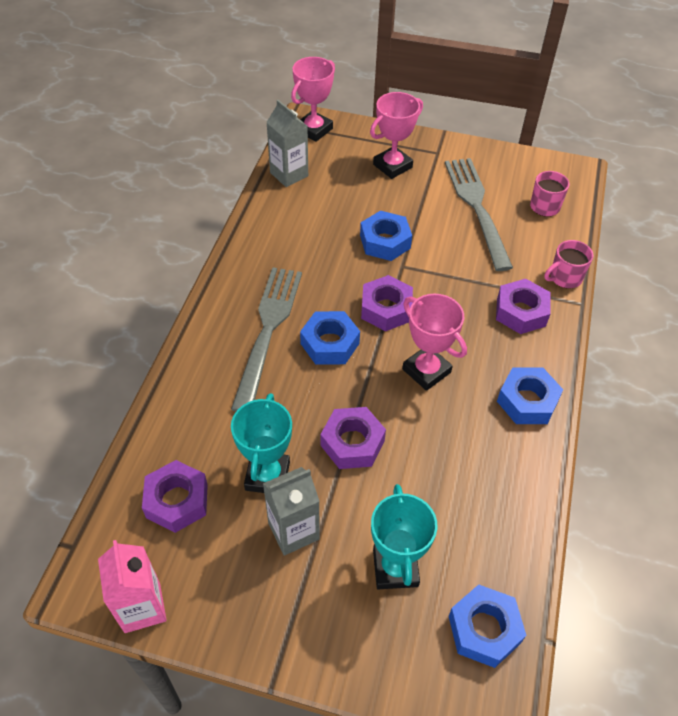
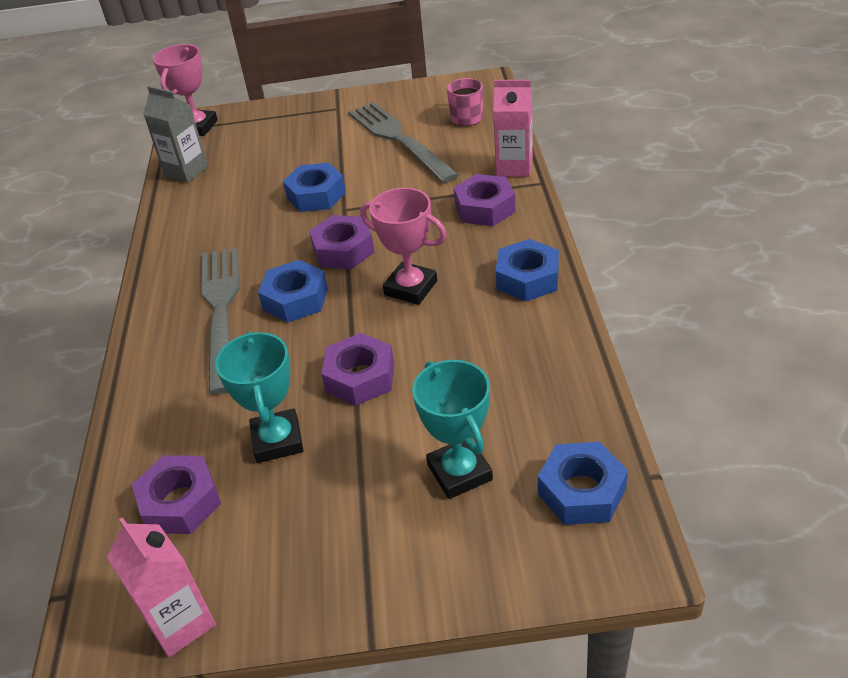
camera: 15 degrees left, 10 degrees down
grey carton [263,467,320,556] -> none
pink trophy [370,92,423,179] -> none
pink mug [544,240,594,289] -> pink carton [493,80,533,177]

